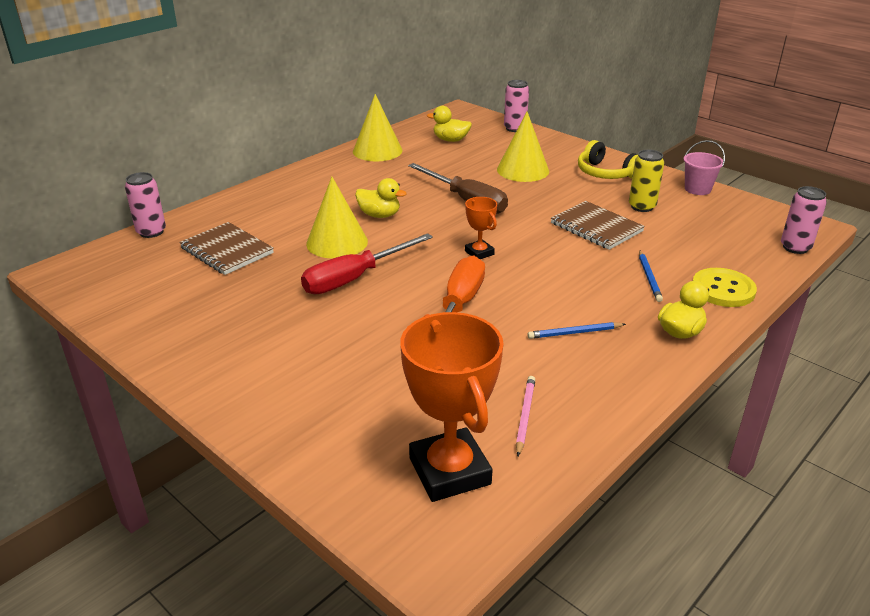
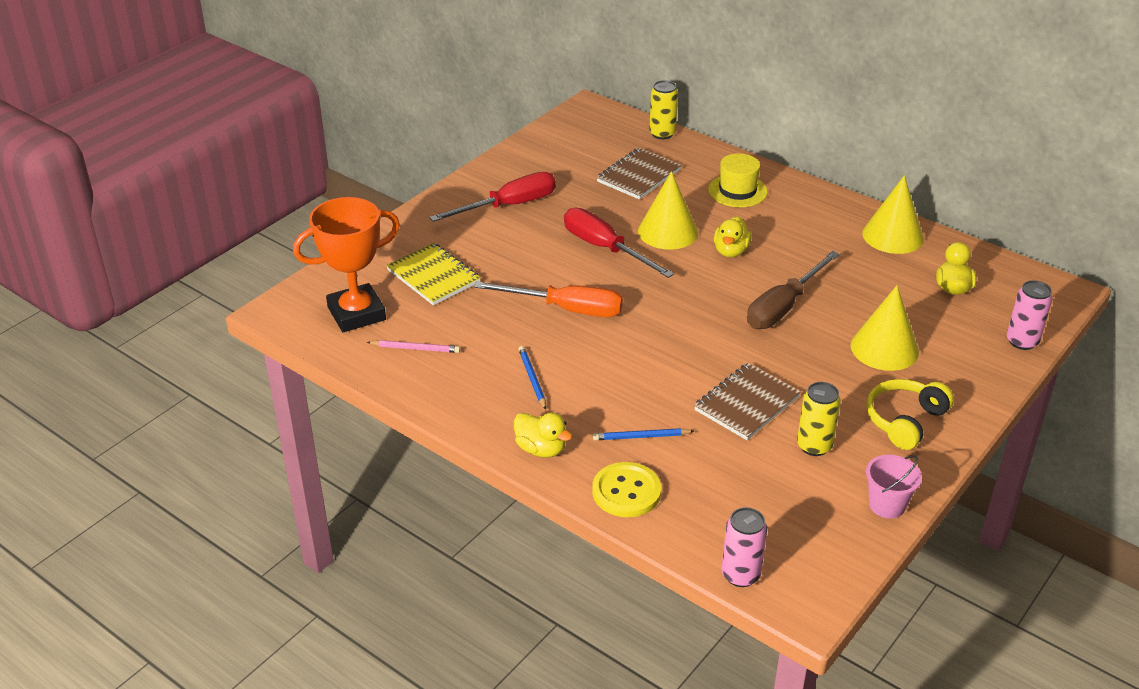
camera: 85 degrees right, 5 degrees up
pink can [125,172,166,238] -> yellow can [649,80,678,139]
orange trophy [465,197,497,259] -> none
none -> yellow notebook [386,243,481,305]
none -> red screwdriver [429,172,556,222]
none -> yellow hat [708,153,768,207]

